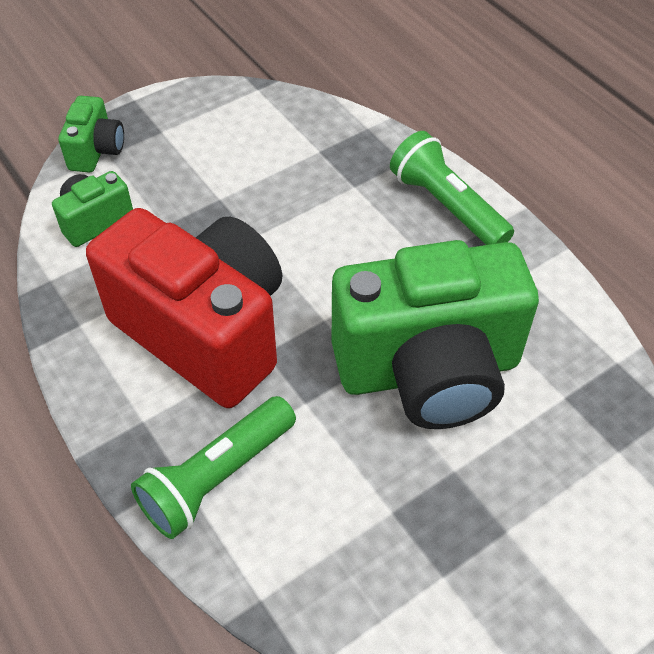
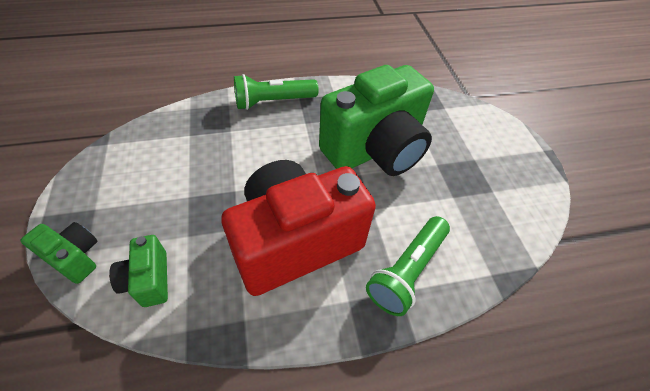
camera: 70 degrees left, 0 degrees up
green flashlight [131,396,296,539] -> green flashlight turned 60 degrees clockwise [366,216,450,316]
green camera [332,240,539,429] -> green camera turned 45 degrees clockwise [319,65,434,176]

